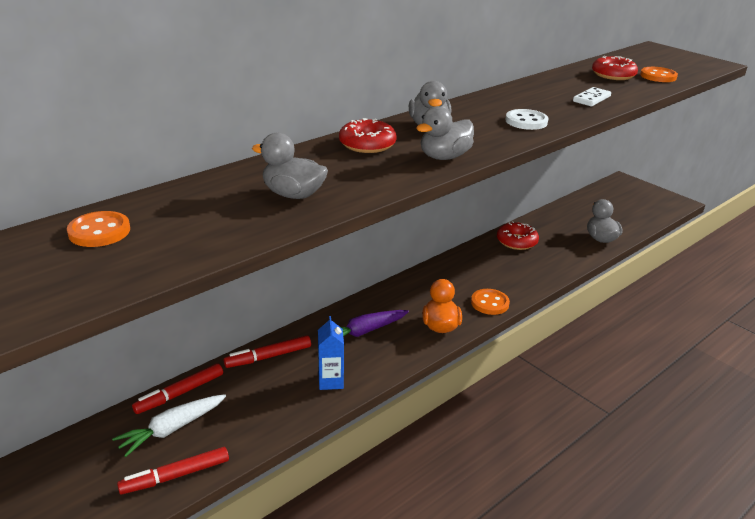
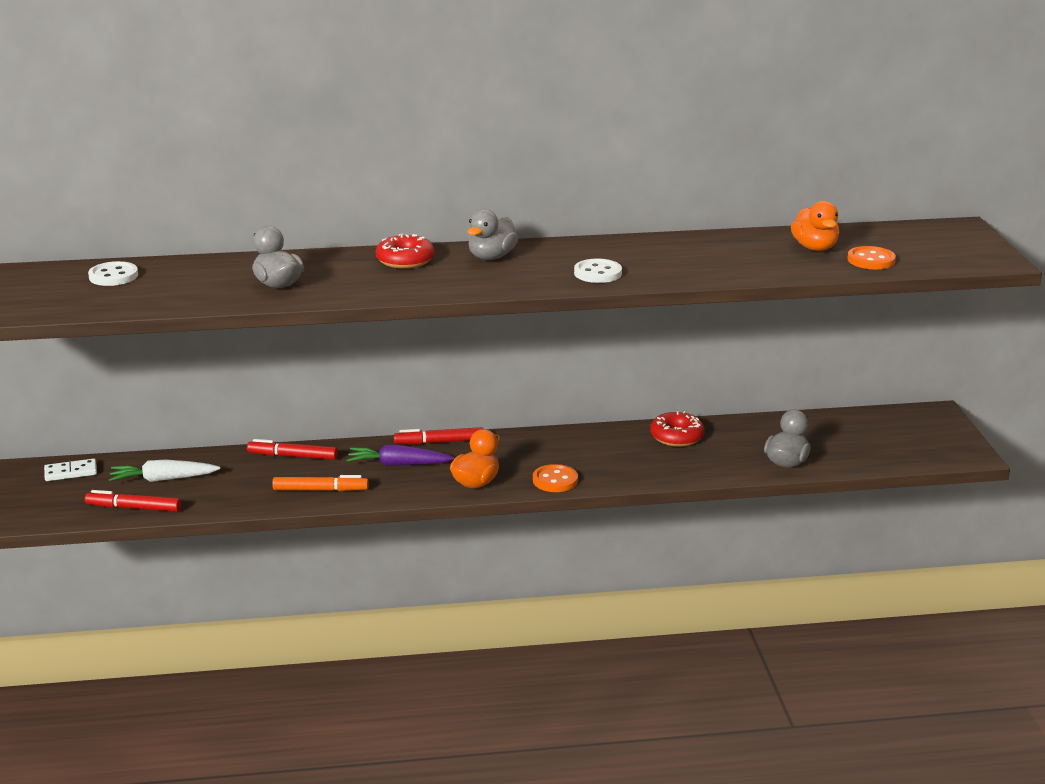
camera: 35 degrees right, 5 degrees down
orange button [67,211,130,247] -> white button [88,261,138,286]
red marker [132,363,223,414] -> red marker moved to [394,427,483,444]
blue carton [318,316,344,390] -> orange marker [272,475,369,491]
grey duck [416,106,474,160] -> none
white domino [573,87,611,106] -> white domino moved to [44,459,97,481]
red donut [592,56,638,80] -> orange duck [791,201,839,251]

